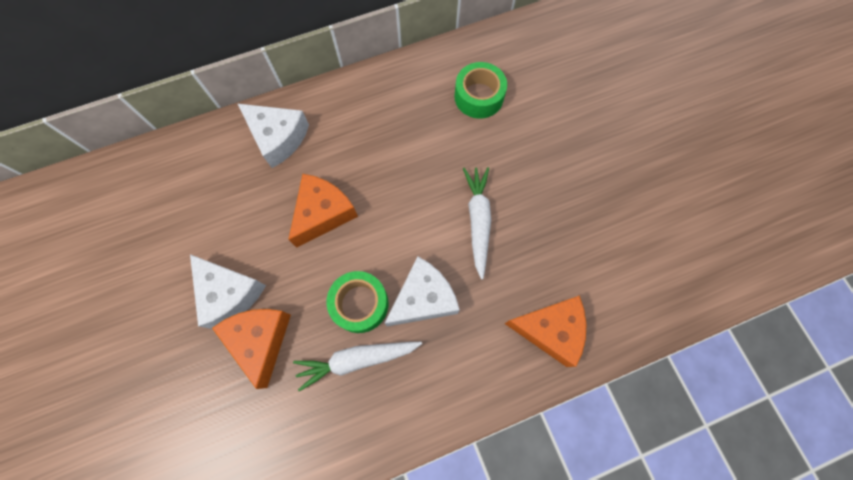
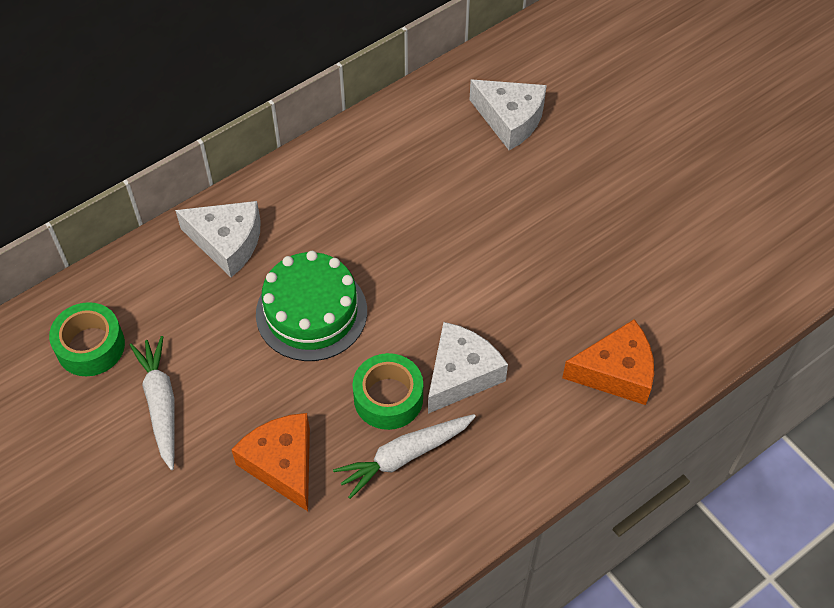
camera: 15 degrees left, 15 degrees down
white cheese [190,254,266,329] -> white cheese moved to [470,79,547,150]
orange cheese [288,174,358,248] -> green cake [256,251,367,361]
green tape [454,62,507,119] -> green tape moved to [49,302,125,376]
white carrot [463,167,491,279] -> white carrot moved to [130,336,175,470]

